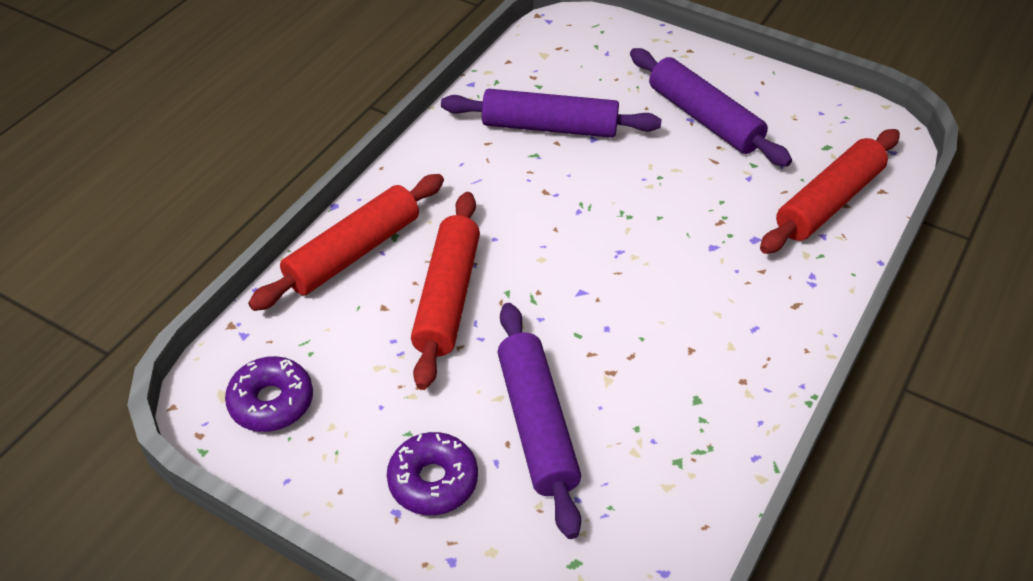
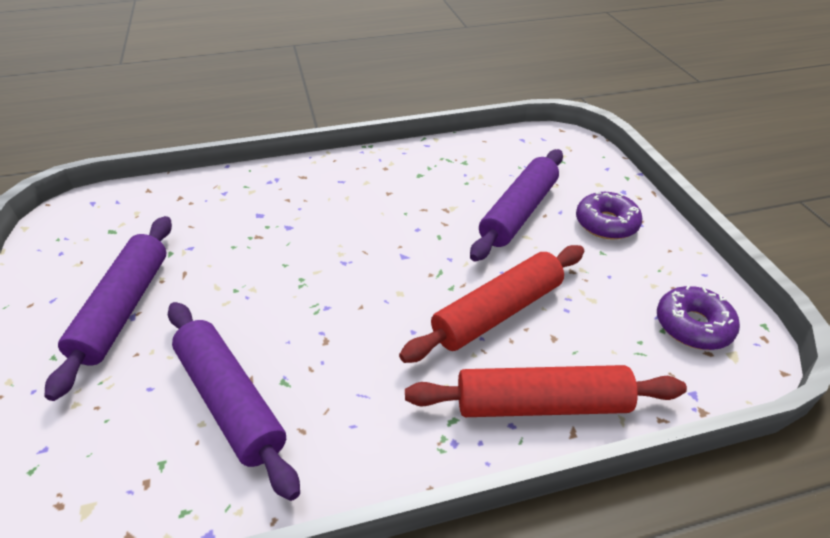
camera: 135 degrees left, 5 degrees down
red rolling pin [760,129,900,254] -> none

